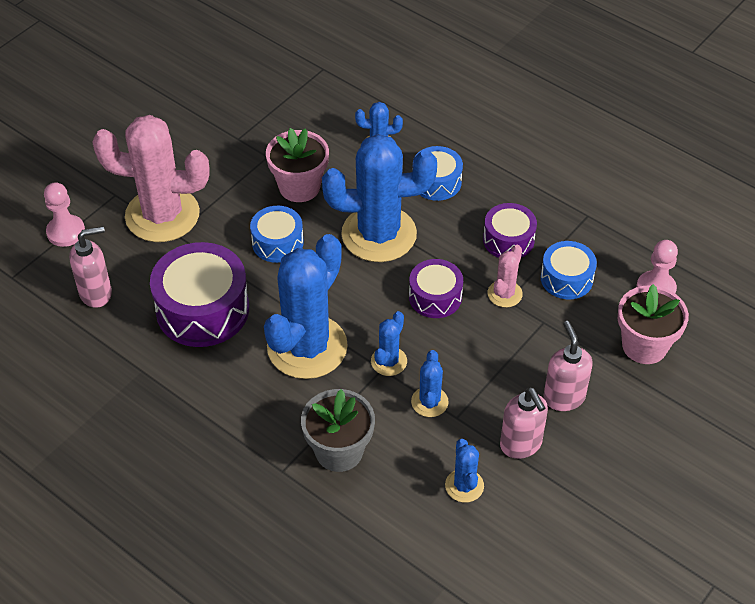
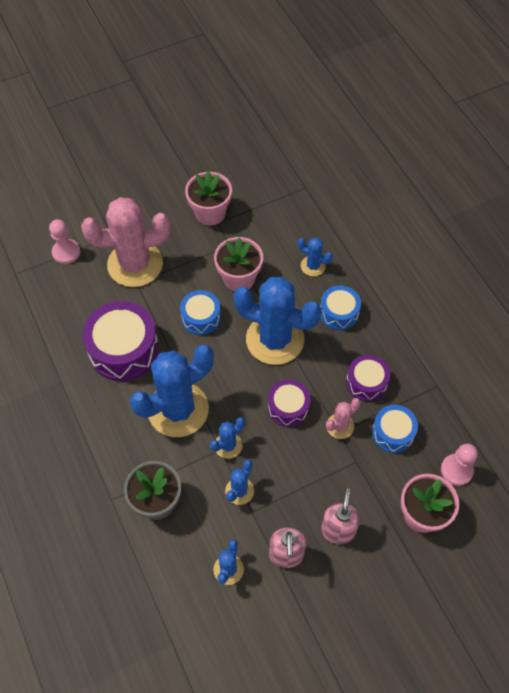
camera: 25 degrees right, 10 degrees up
pink soap dispenser [69,226,112,308] -> none
pink cactus [92,115,209,242] -> pink cactus turned 45 degrees counterclockwise [81,197,171,287]
none -> pink flower pot [185,171,232,226]

